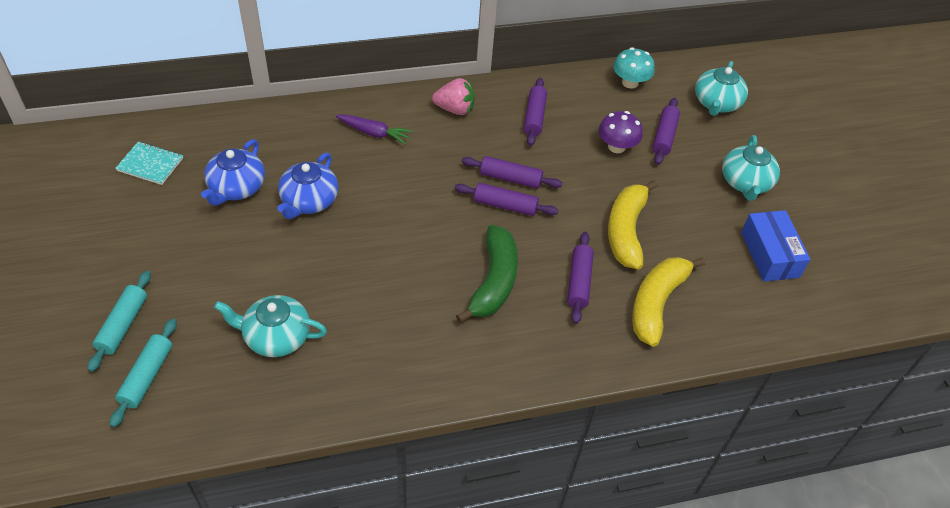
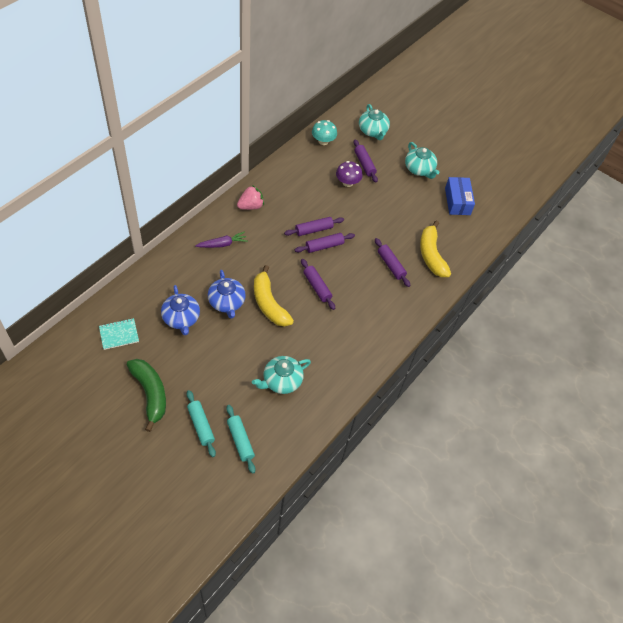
camera: 40 degrees left, 5 degrees up
green banana [456,225,518,323] -> green banana moved to [127,359,166,432]
purple rolling pin [524,78,547,146] -> purple rolling pin moved to [301,259,335,310]
yellow banana [608,180,658,270] -> yellow banana moved to [254,265,294,327]
blue box [741,210,811,282] -> blue box turned 45 degrees clockwise [445,177,475,215]

